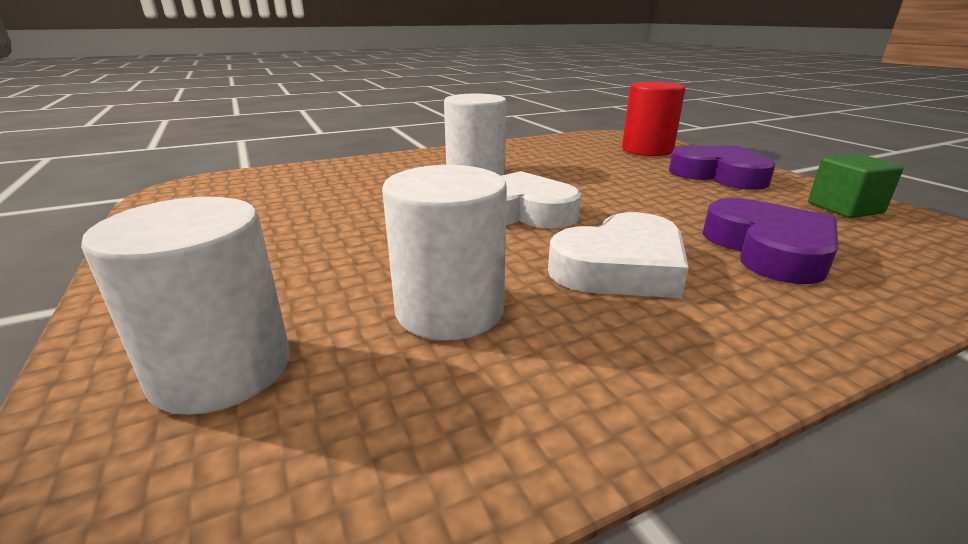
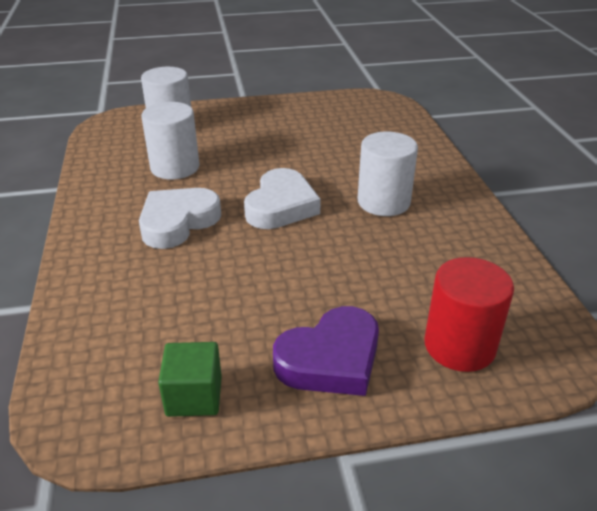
camera: 105 degrees right, 10 degrees up
white heart [548,212,689,298] -> white heart turned 60 degrees clockwise [139,188,221,249]
purple heart [703,198,838,284] -> none

